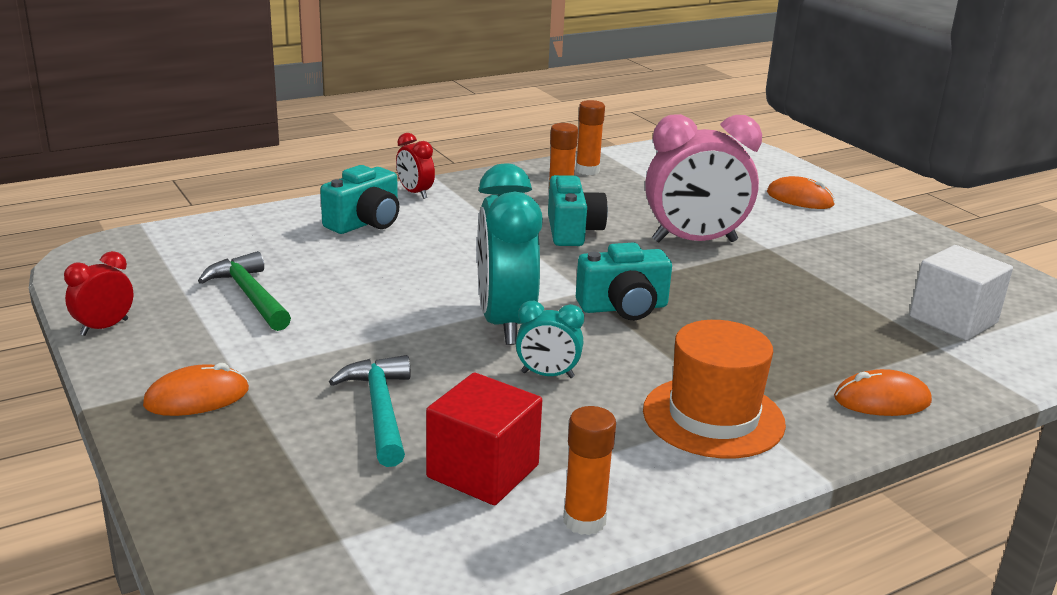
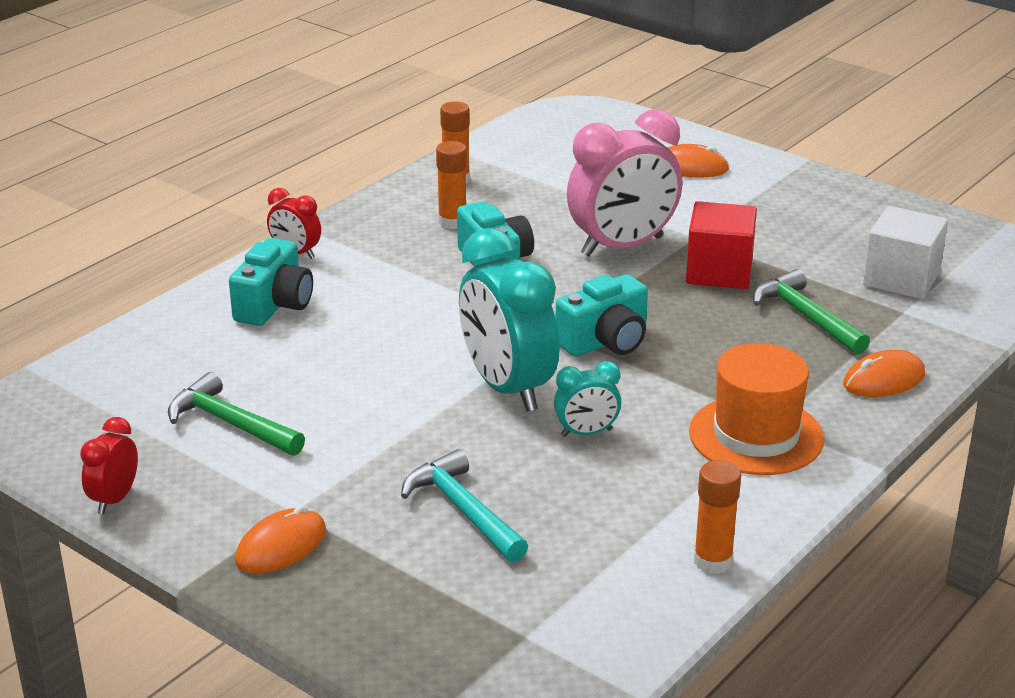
camera: 20 degrees left, 5 degrees up
red cube [426,373,542,505] -> red cube moved to [686,201,757,289]
none -> green hammer [753,269,870,355]

